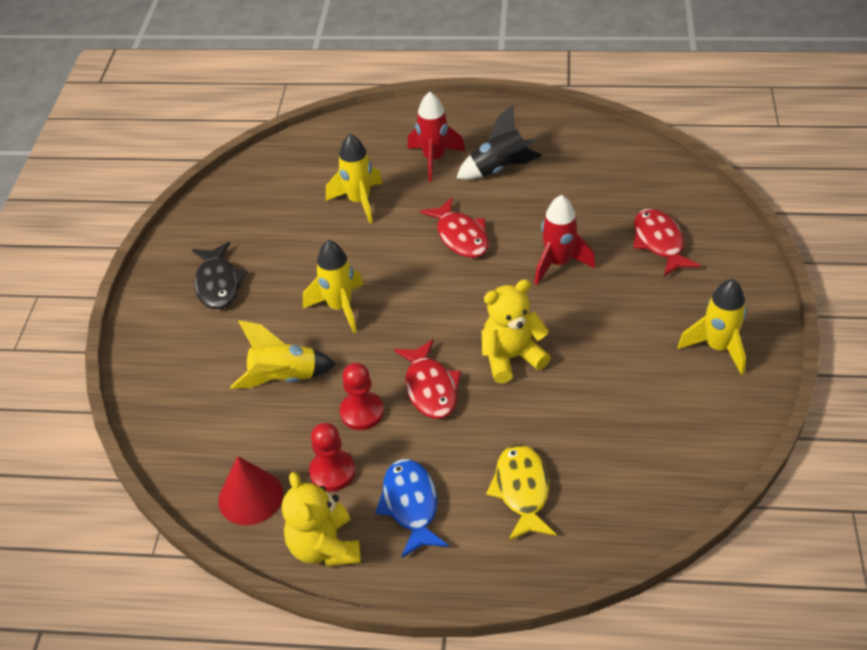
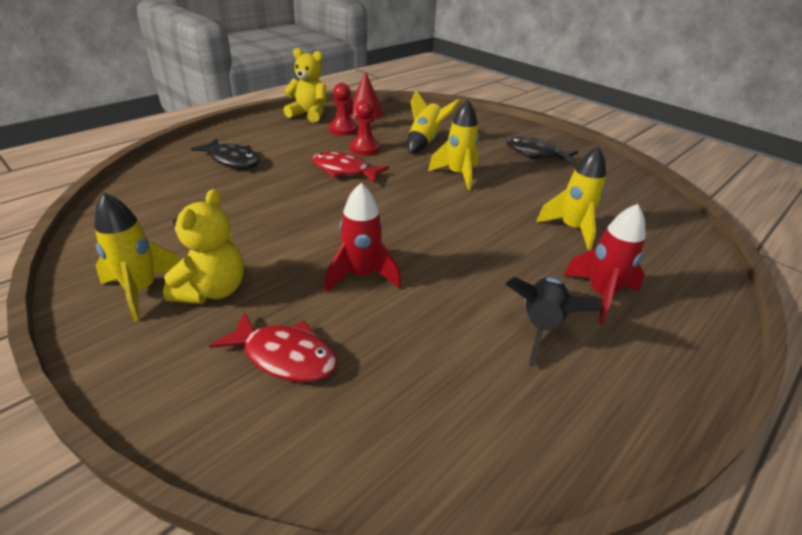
camera: 125 degrees right, 10 degrees down
blue fish [375,459,449,557] -> none
red fish [420,198,489,258] -> none
yellow teddy bear [482,279,551,384] -> yellow teddy bear moved to [163,189,244,304]
yellow fish [486,444,556,541] -> black fish [191,138,259,169]

